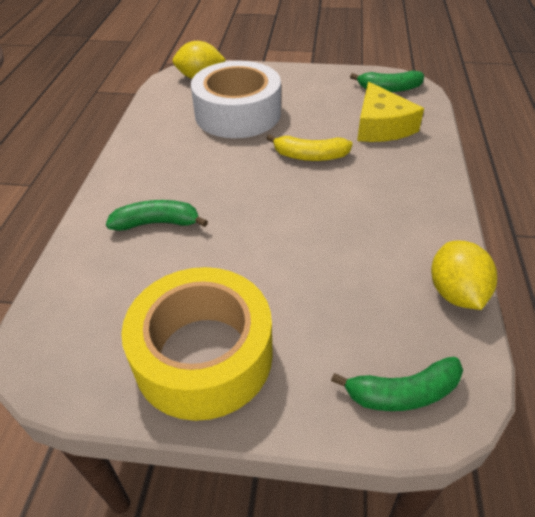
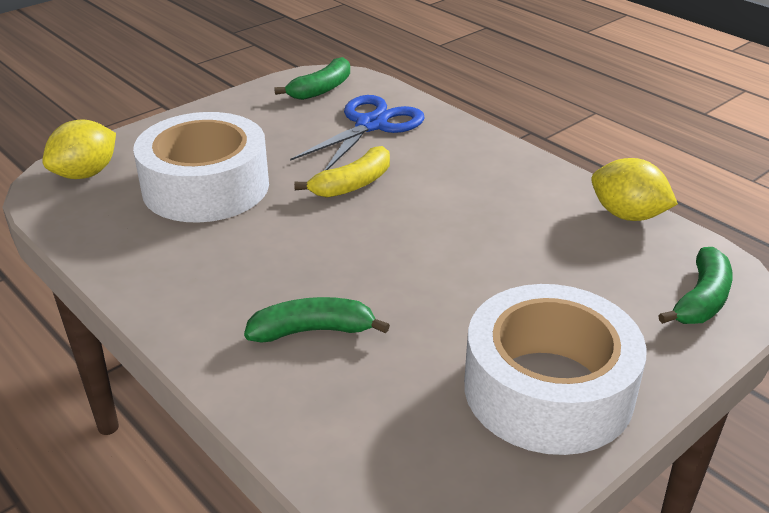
camera: 50 degrees left, 10 degrees down
green banana [106,200,208,231] -> green banana turned 45 degrees clockwise [244,297,390,343]
yellow tape [121,267,273,421] -> white tape [464,284,647,455]
yellow cheese [357,82,424,142] -> blue scissors [290,95,425,170]

